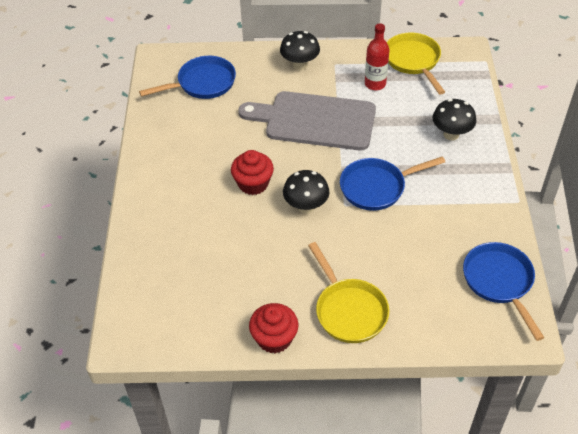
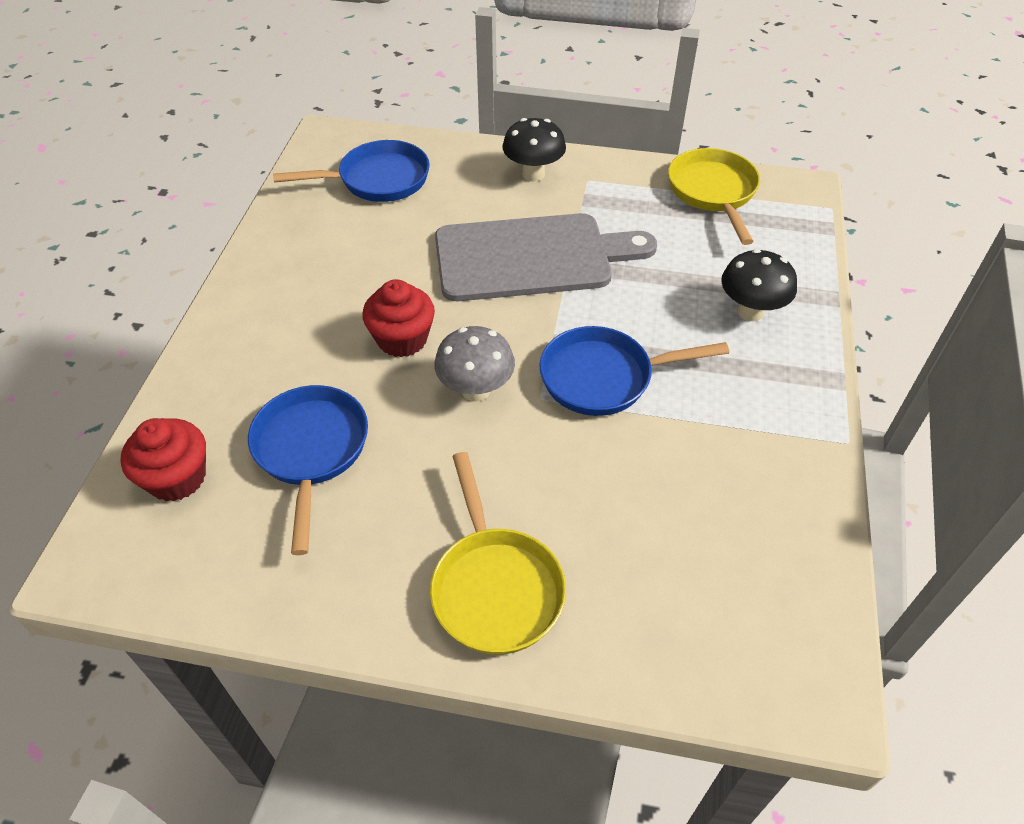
camera: 10 degrees right, 0 degrees up
grey cutting board [238,91,376,150] -> grey cutting board turned 150 degrees clockwise [435,213,657,301]
red cupcake [249,303,298,353] -> red cupcake moved to [120,418,206,502]
black mushroom [283,170,329,214] -> grey mushroom [434,326,515,402]
red bottle [365,23,389,90] -> none
blue pan [463,242,545,341] -> blue pan moved to [248,385,368,555]

